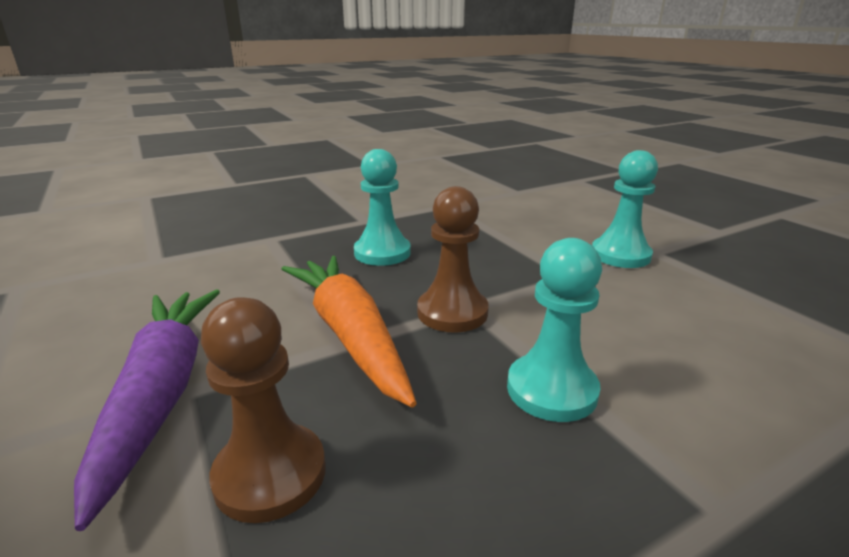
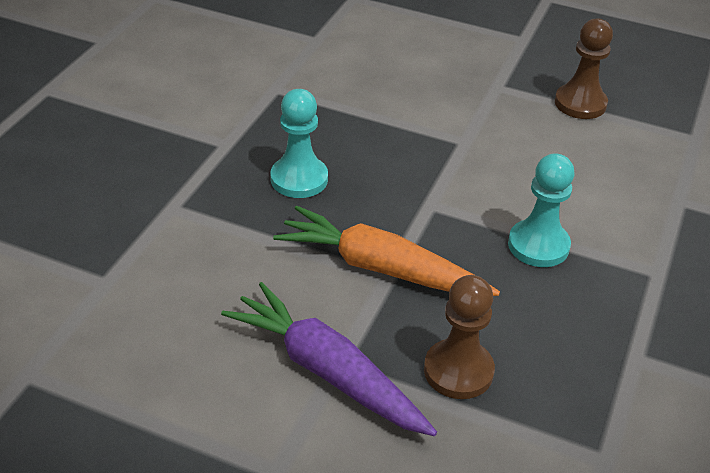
camera: 40 degrees left, 15 degrees up
brown pawn [417,186,489,333] -> brown pawn moved to [555,19,613,119]
turquoise pawn [592,150,658,268] -> none

